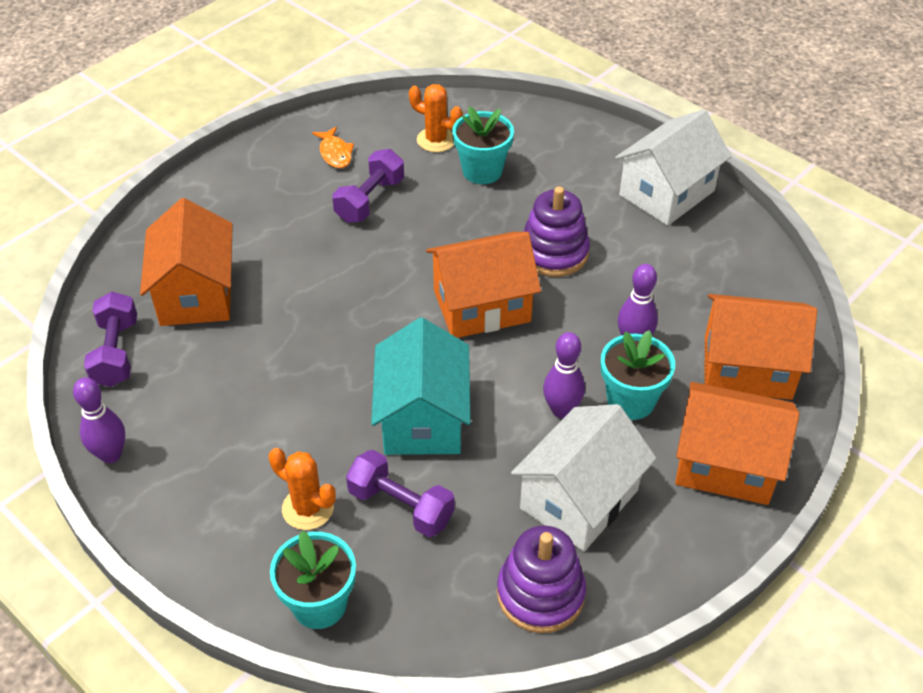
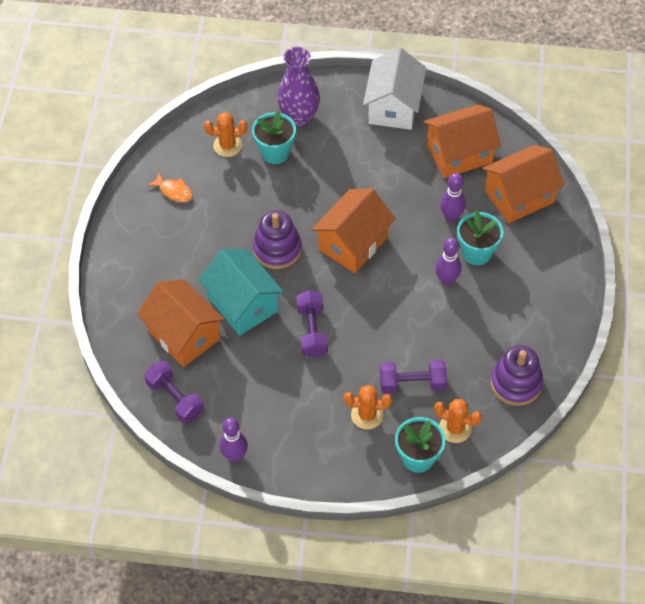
camera: 35 degrees left, 10 degrees up
purple dumbbell [332,149,404,223] -> purple dumbbell moved to [296,290,328,358]
turquoise house [371,317,471,455] -> turquoise house moved to [198,249,284,336]
white house [511,404,656,552] -> none
purple stacking toy [523,187,590,277] -> purple stacking toy moved to [253,210,302,269]
orange house [675,382,799,505] -> orange house moved to [424,104,501,178]
none -> purple vase [277,47,320,126]
none -> orange cactus [434,399,482,443]

